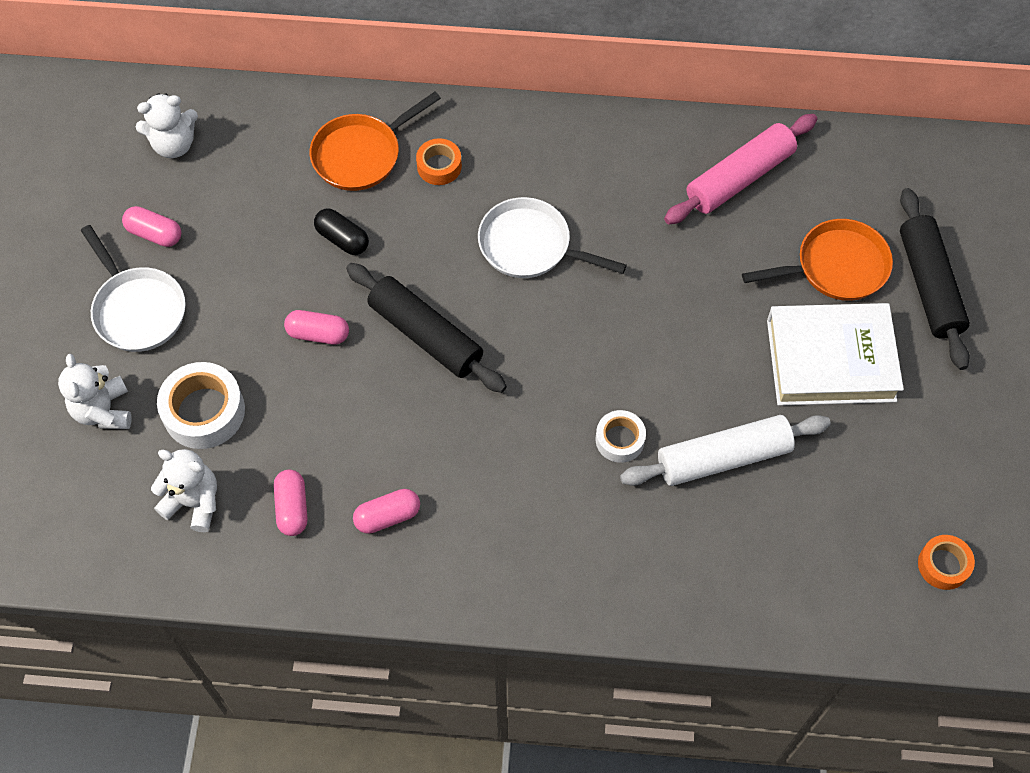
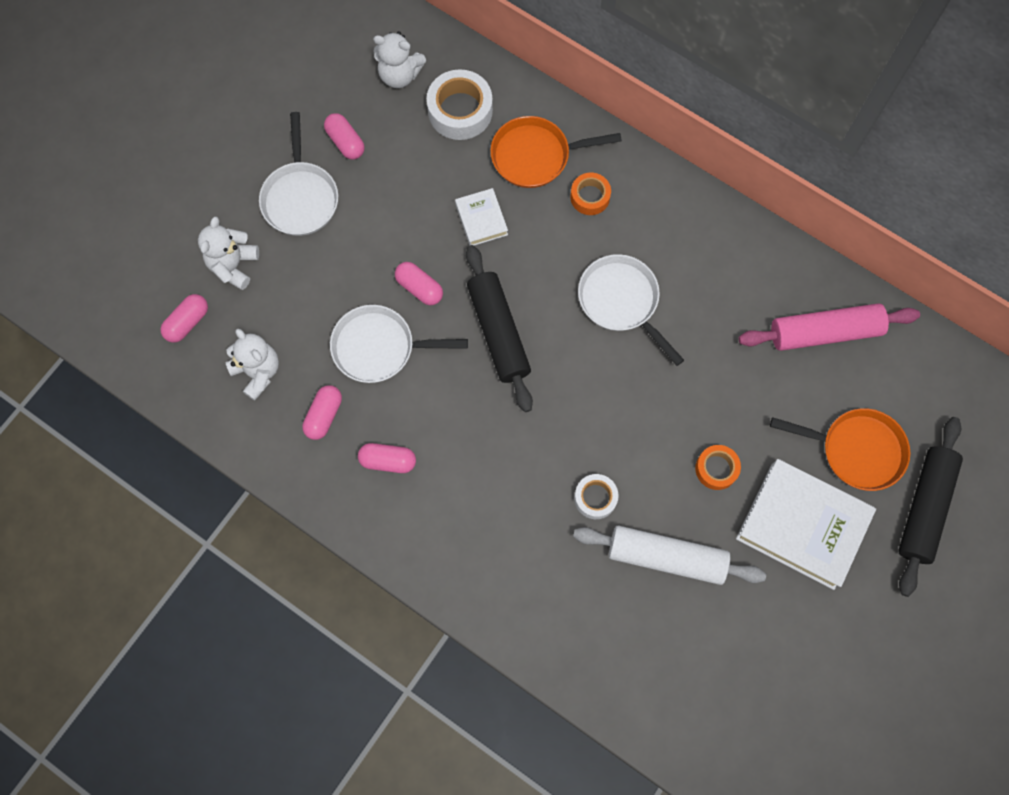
camera: 30 degrees right, 10 degrees up
white tape [157,362,245,449] -> white tape moved to [427,69,493,140]
black capsule [314,208,369,255] -> white book [455,188,508,245]
orange tape [918,535,975,590] -> orange tape moved to [695,445,741,490]
none -> pink capsule [160,294,208,343]
none -> white pan [330,305,468,383]

